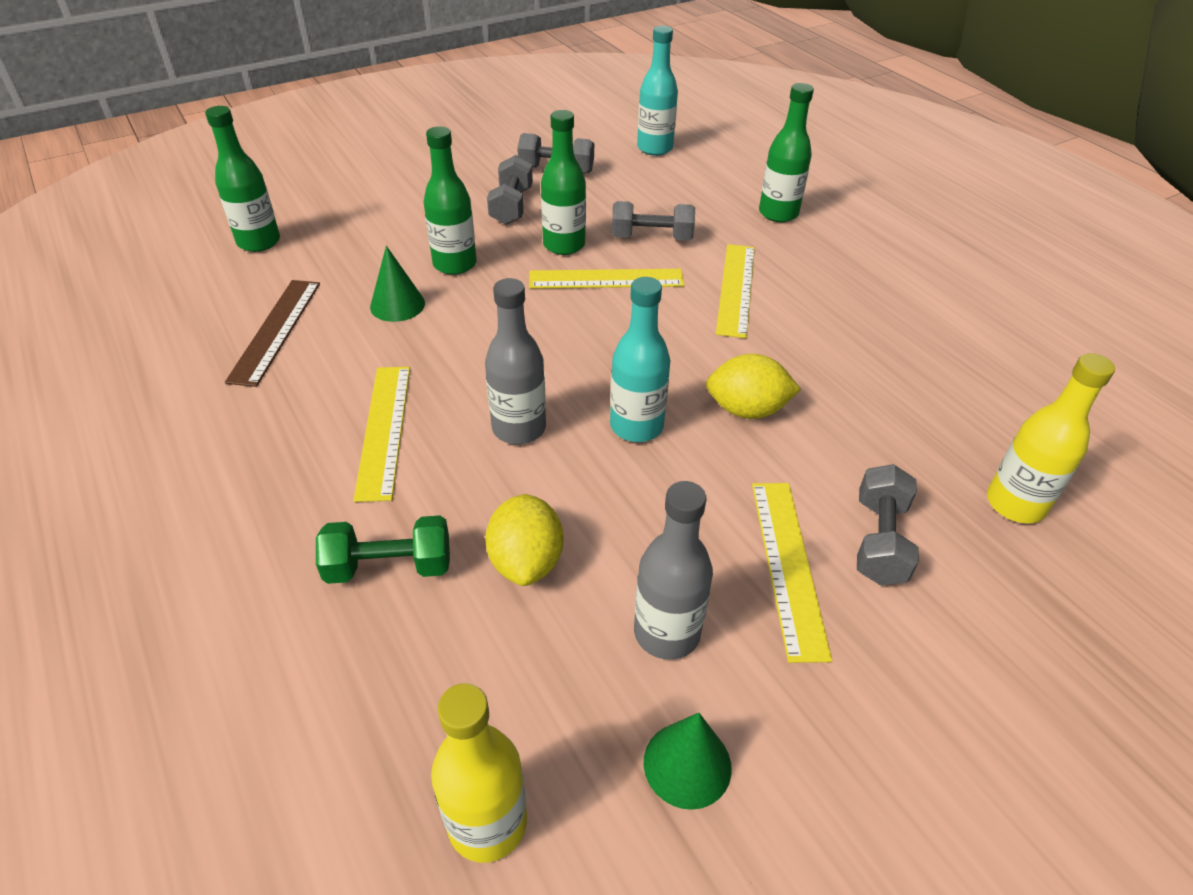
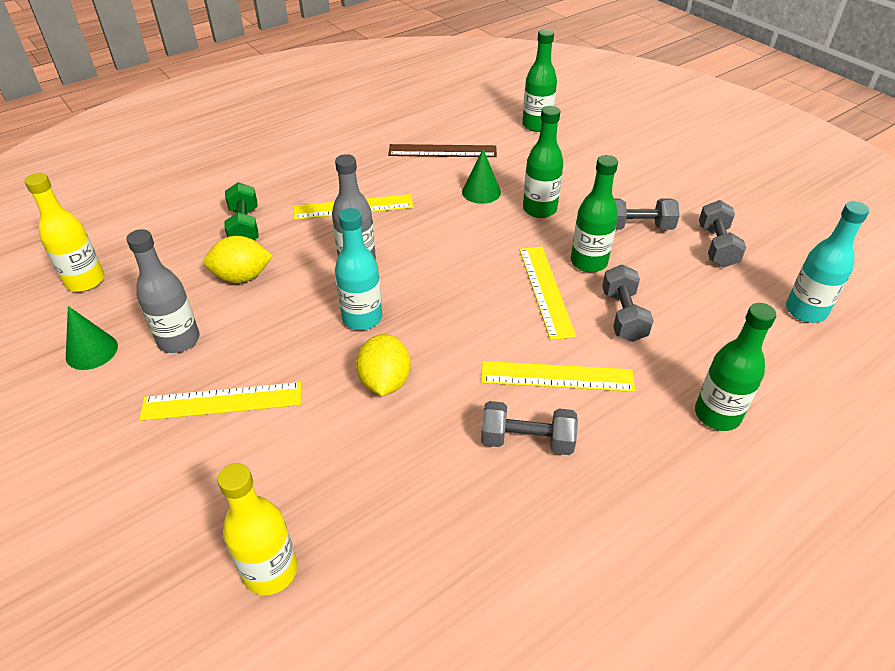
camera: 85 degrees right, 0 degrees up
grey dumbbell [857,464,919,585] -> grey dumbbell moved to [481,401,578,455]

